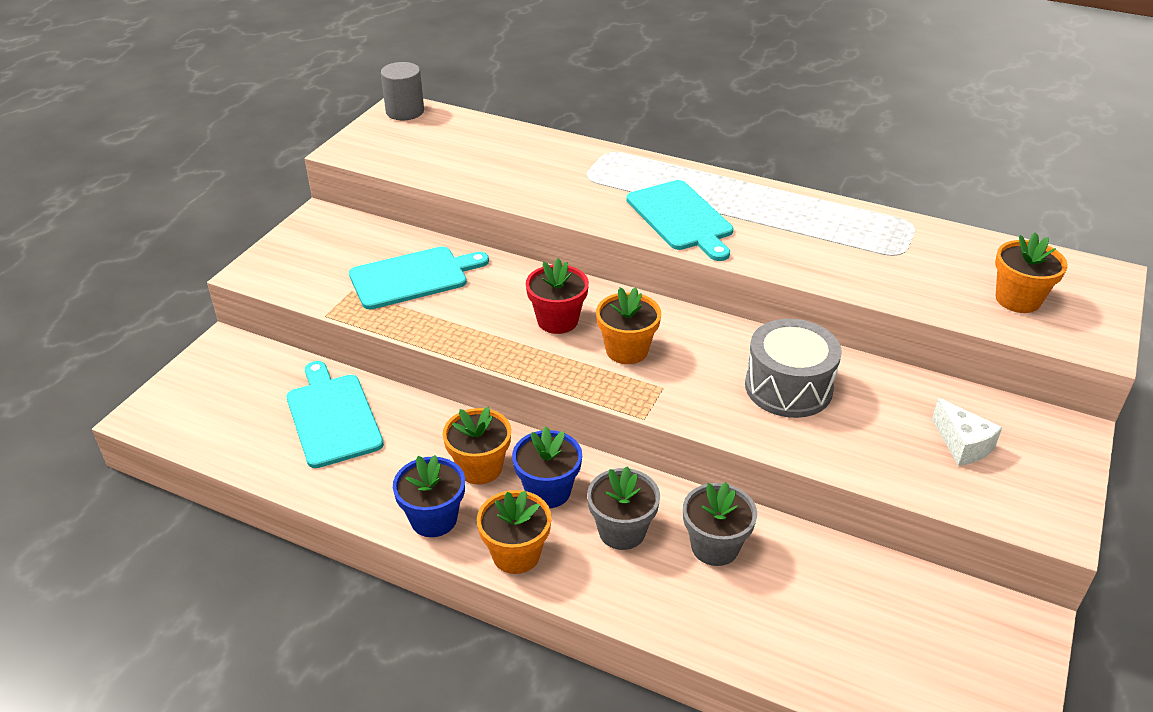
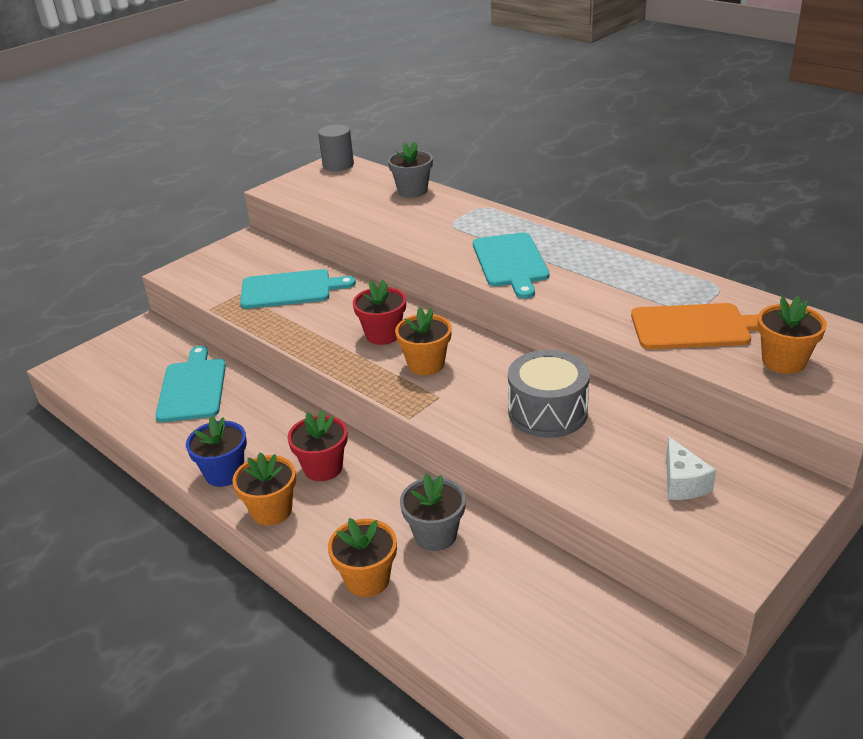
camera: 20 degrees right, 5 degrees down
orange flower pot [443,406,511,484] -> orange flower pot moved to [328,518,397,597]
blue flower pot [512,426,582,508] -> red flower pot [288,410,348,481]
grey flower pot [587,467,660,550] -> grey flower pot moved to [388,141,433,198]
none -> orange cutting board [631,303,759,349]

